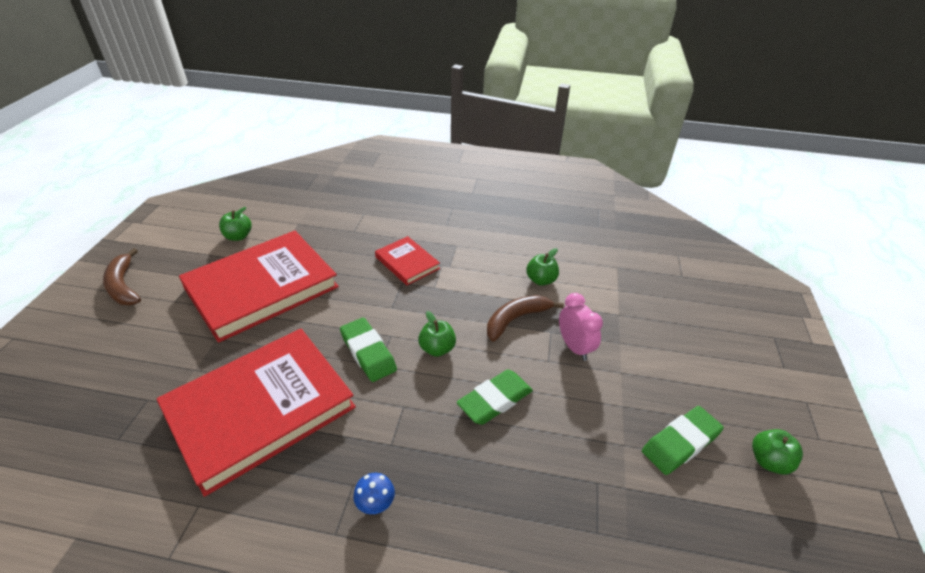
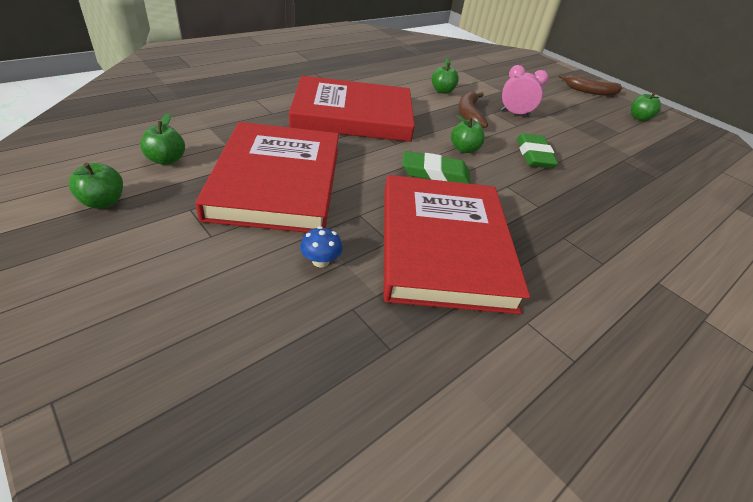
camera: 55 degrees left, 0 degrees up
brown banana [103,248,141,305] -> brown banana moved to [558,74,622,96]
blue mushroom [353,473,395,514] -> blue mushroom moved to [300,226,342,267]
red book [375,236,440,285] -> red book [289,76,415,142], size x2.11
green eraser [642,406,724,475] -> none
none -> green apple [69,163,123,209]

